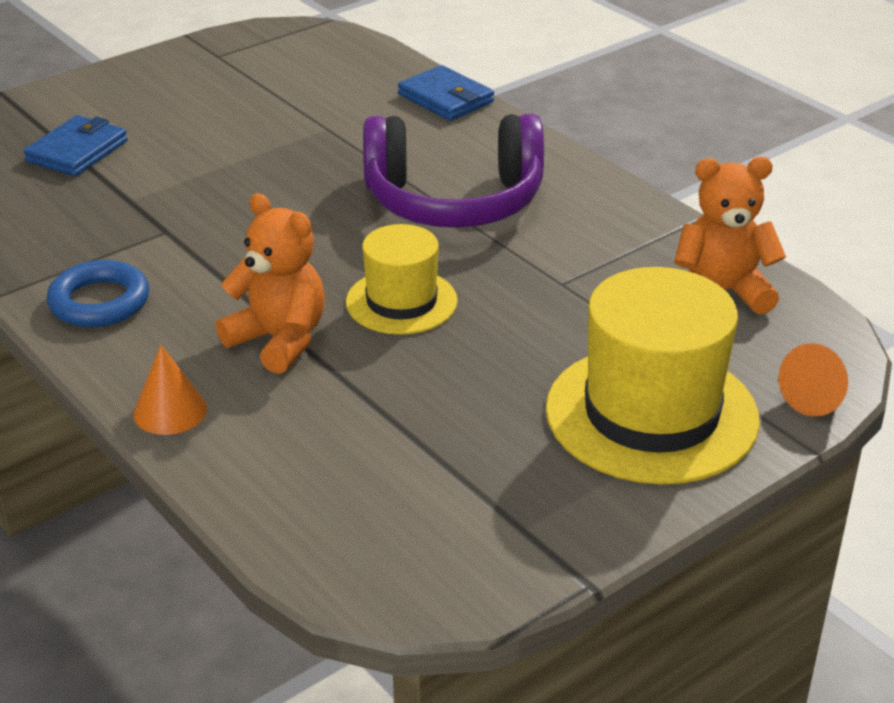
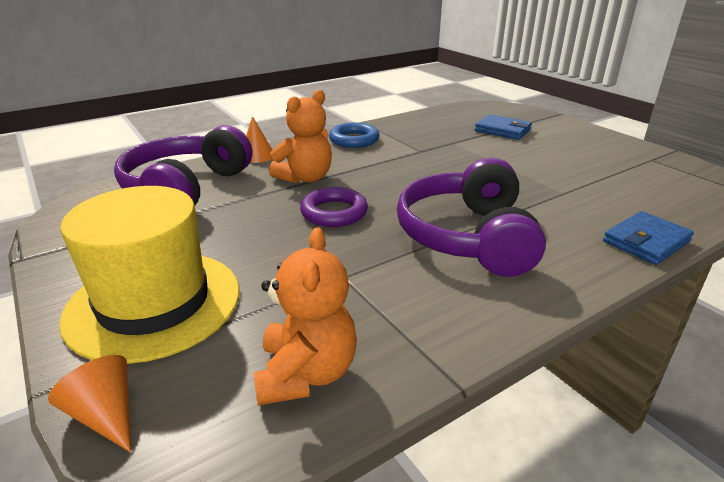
camera: 95 degrees right, 5 degrees down
yellow hat [346,224,458,335] -> purple ring [300,187,368,227]
none -> purple headphones [114,125,252,205]

